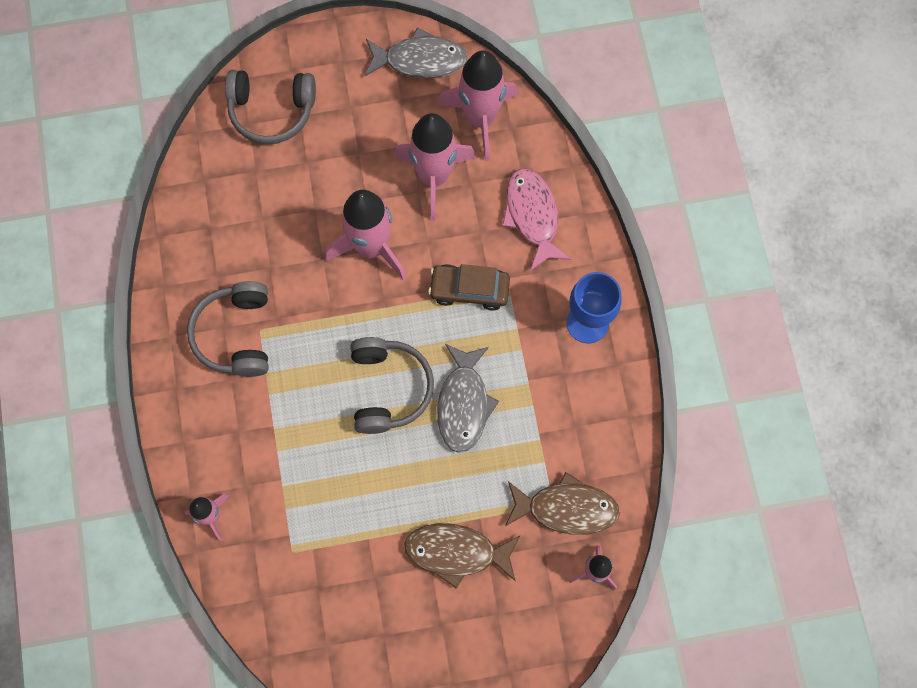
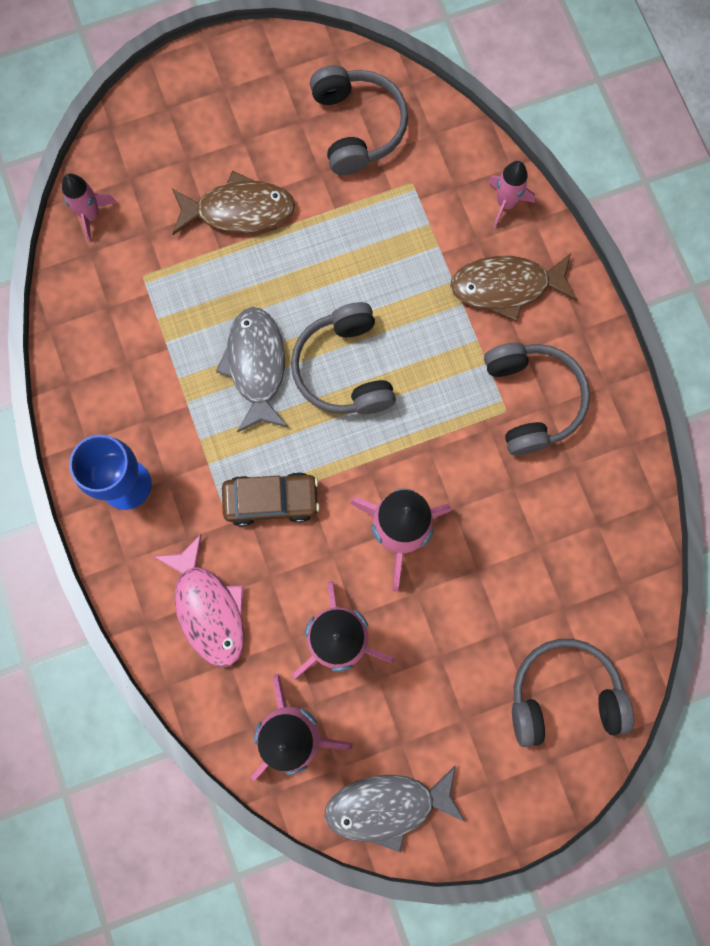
camera: 170 degrees right, 5 degrees up
brown fish [505,472,620,535] -> brown fish moved to [450,253,578,321]
none -> grey headphones [310,65,408,175]

